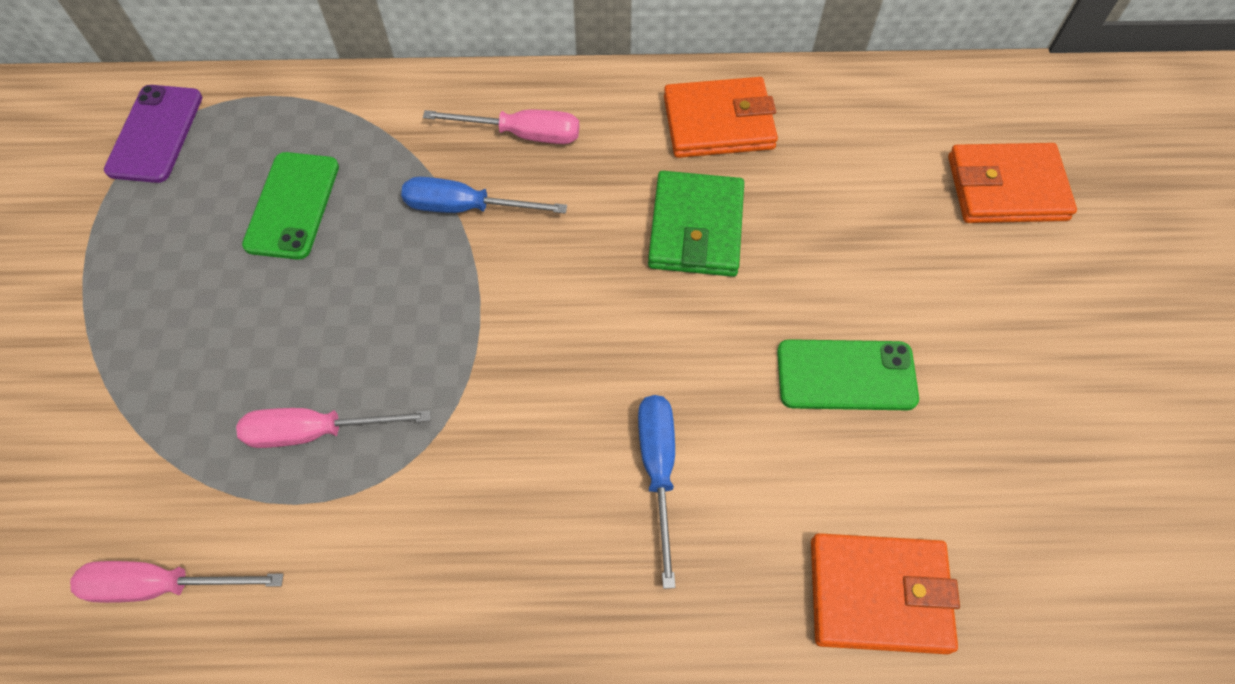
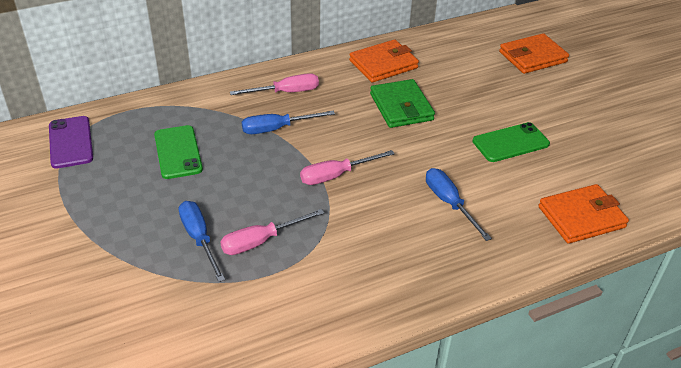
camera: 25 degrees left, 20 degrees down
pink screwdriver [70,561,284,603] -> pink screwdriver moved to [300,150,395,185]
none -> blue screwdriver [179,201,225,282]

